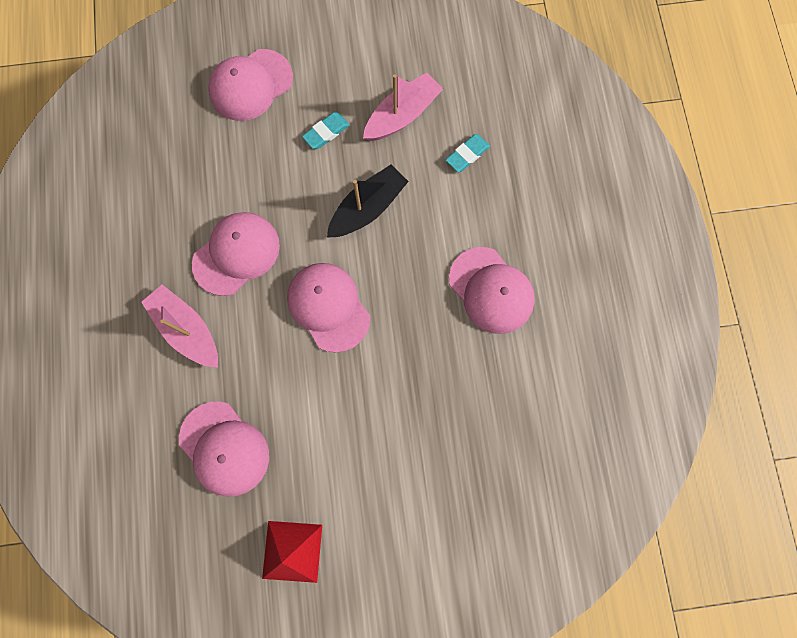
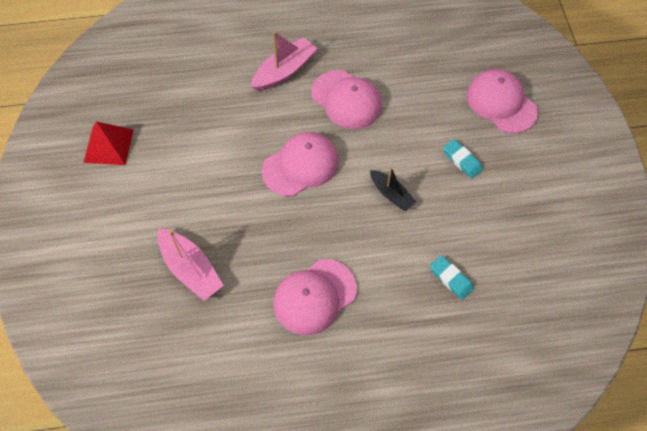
camera: 90 degrees right, 15 degrees down
pink cap [179,401,269,497] -> none
black boat [327,165,409,238] -> black boat [370,167,416,211], size x0.65
pink boat [363,73,443,141] -> pink boat moved to [158,228,224,301]

